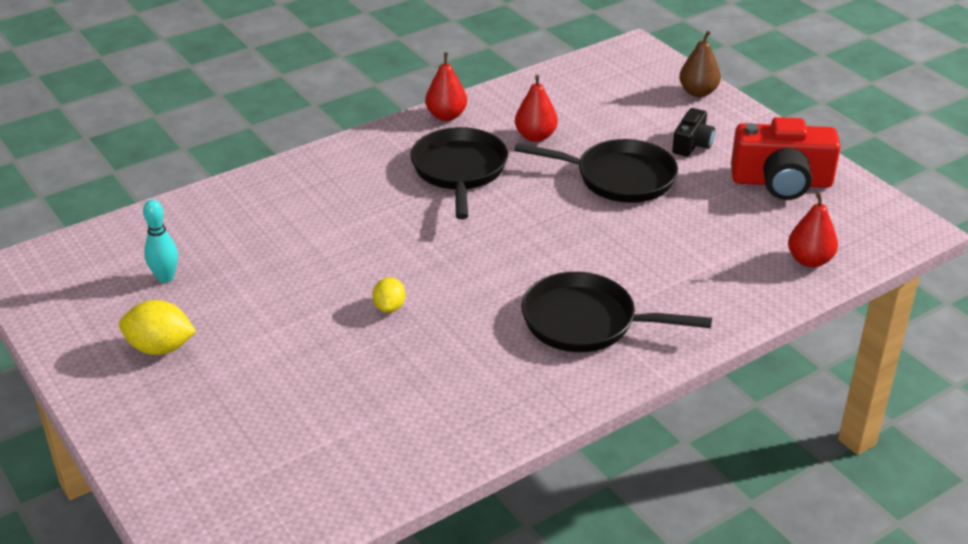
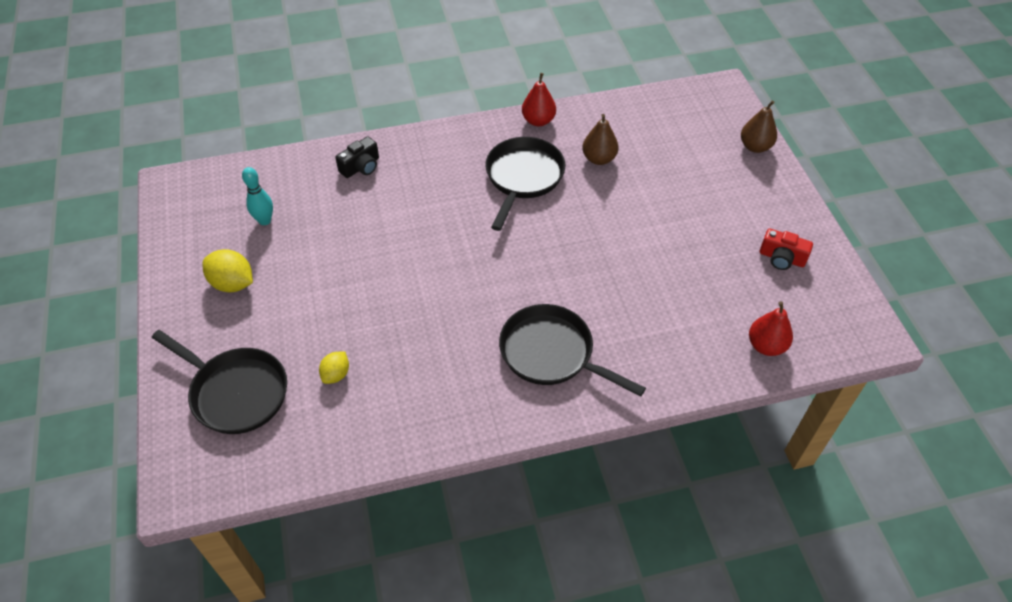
camera: 20 degrees right, 15 degrees up
yellow lemon [372,277,405,313] -> yellow lemon moved to [319,351,349,384]
black pan [514,139,678,203] -> black pan moved to [152,330,287,434]
red pear [515,75,558,142] -> brown pear [582,114,618,165]
black camera [672,108,715,157] -> black camera moved to [335,136,379,178]
red camera [731,117,841,200] -> red camera [760,229,813,270], size x0.53

